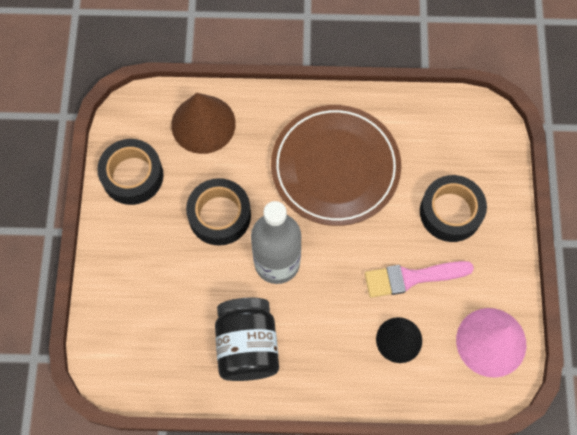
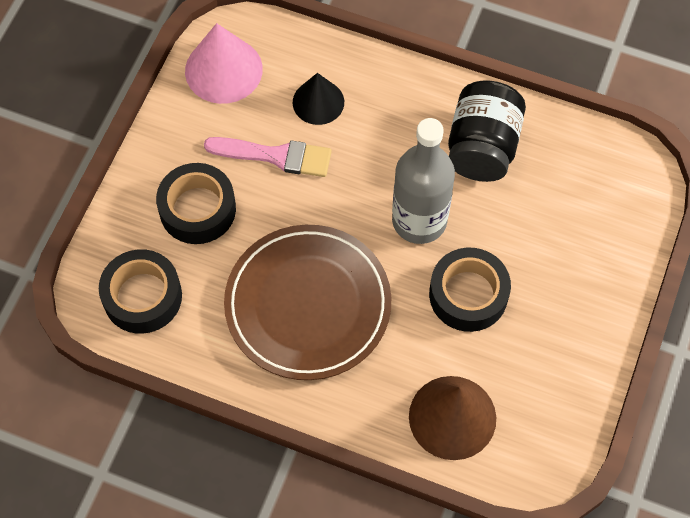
camera: 160 degrees left, 5 degrees down
black tape [97,139,164,205] -> black tape moved to [99,249,182,334]

